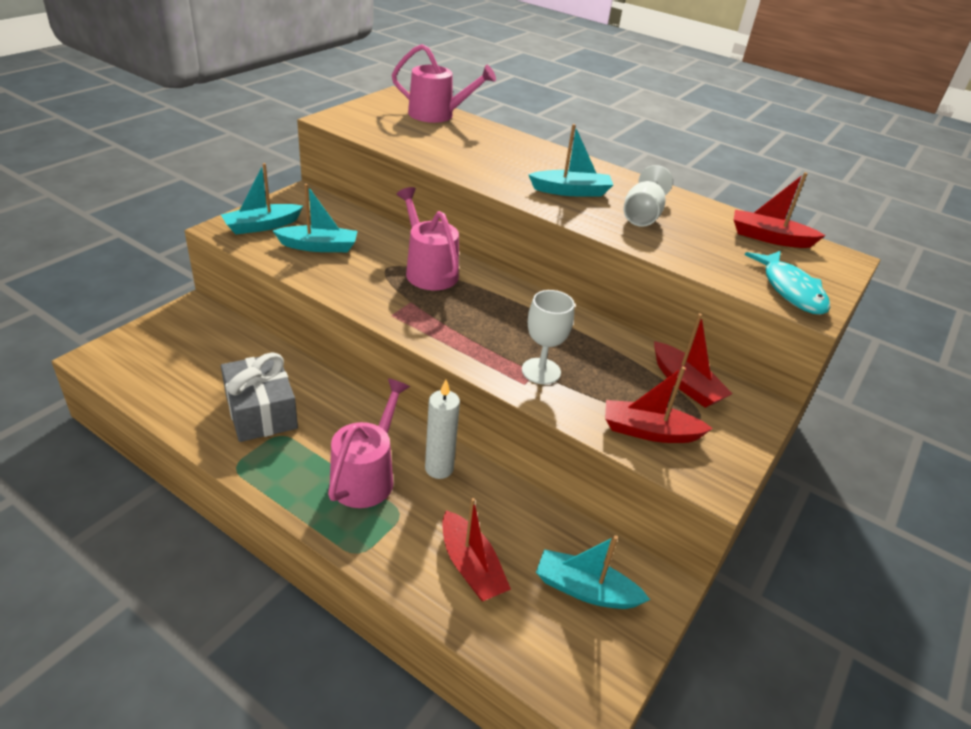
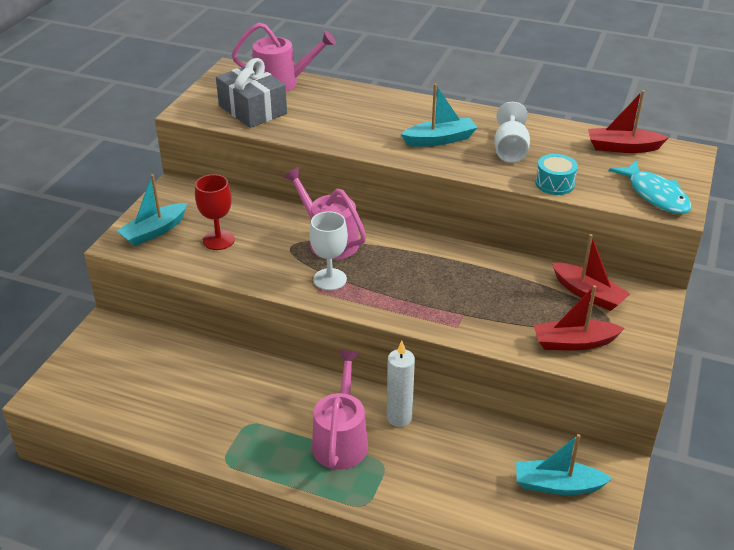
camera: 10 degrees left, 0 degrees up
grey gift [221,353,298,442] -> grey gift moved to [216,58,287,128]
turquoise boat [272,184,358,252] -> red goblet [195,174,235,250]
red boat [442,498,511,601] -> none
white goblet [522,290,575,384] -> white goblet moved to [310,211,348,291]
none -> turquoise drum [535,154,578,195]

